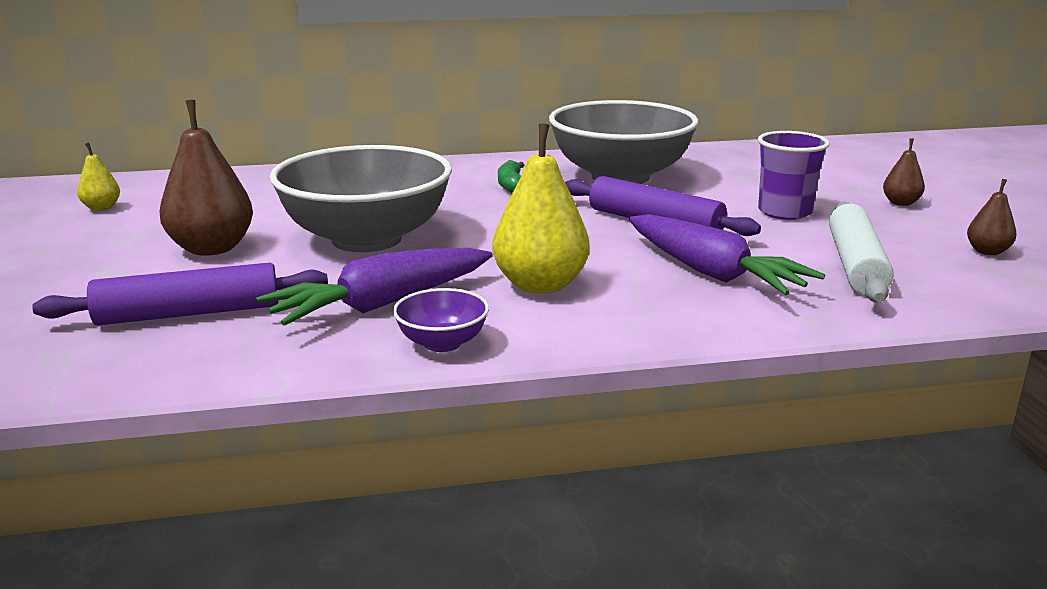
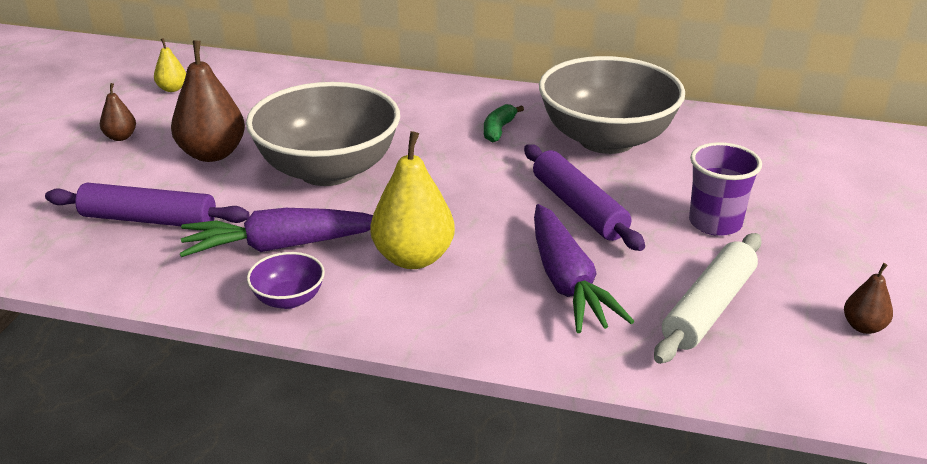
camera: 25 degrees right, 10 degrees up
brown pear [883,138,925,206] -> brown pear moved to [100,83,136,141]

